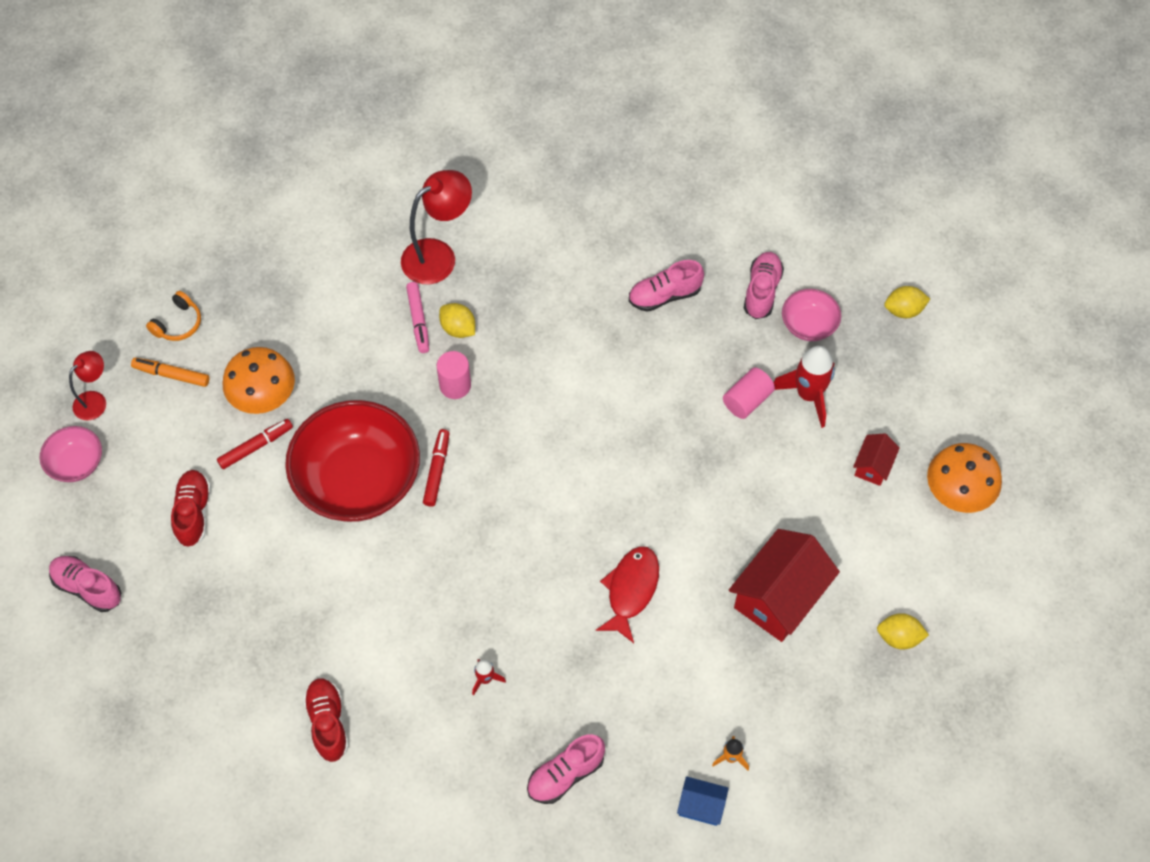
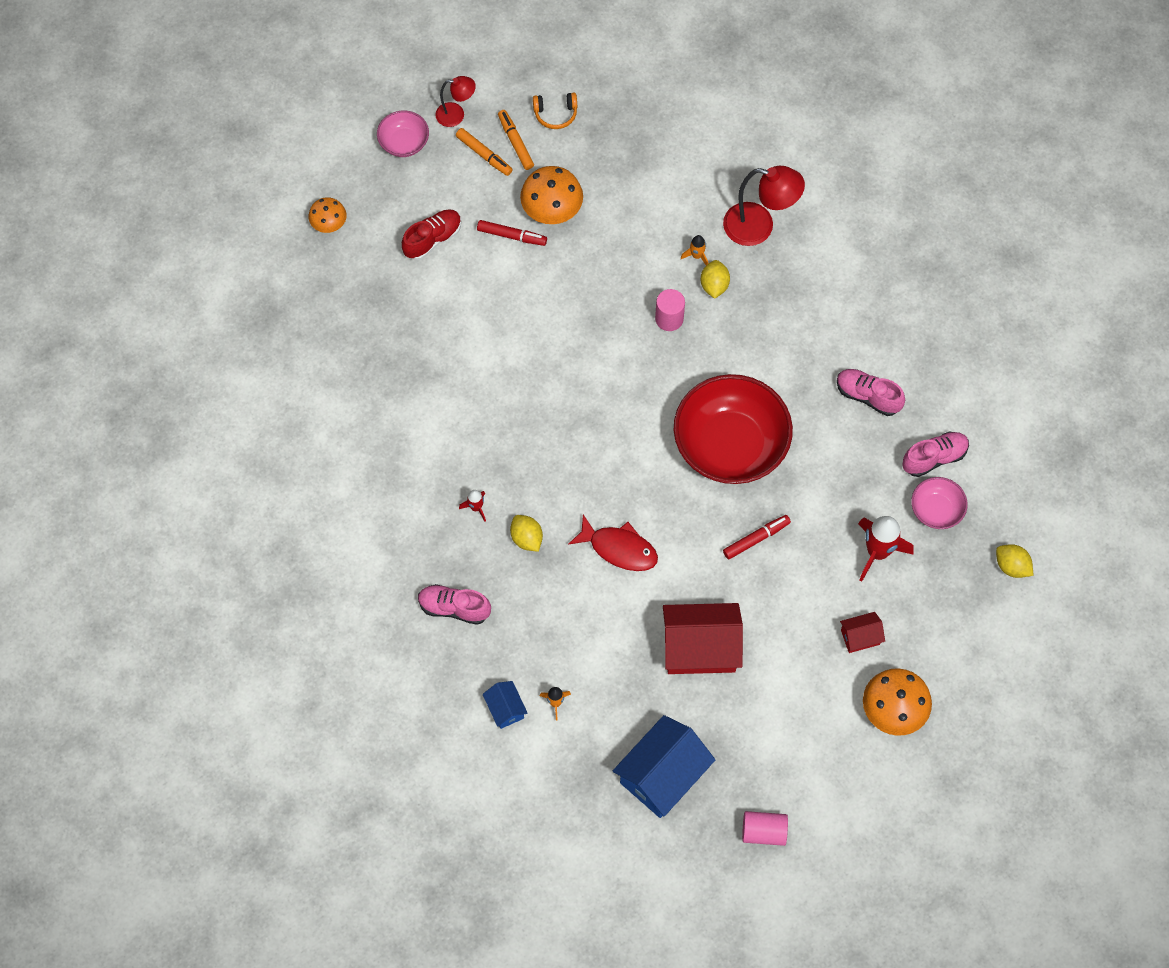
camera: 50 degrees right, 5 degrees up
pink shoe [49,556,121,612] -> orange mushroom [308,197,347,233]
red bowl [285,400,420,522] -> red bowl moved to [674,374,793,484]
red shoe [303,678,349,762] -> none
pink marker [406,282,429,353] -> orange rocket [681,235,708,265]
red marker [423,429,450,507] -> red marker moved to [723,515,791,560]
red fish [596,546,659,643] -> red fish turned 45 degrees clockwise [568,514,658,571]
pink cylinder [723,368,775,419] -> pink cylinder moved to [742,811,788,846]
yellow lemon [877,613,929,649] -> yellow lemon moved to [510,515,543,552]
none -> orange marker [456,128,513,176]
none -> blue house [613,715,716,818]

